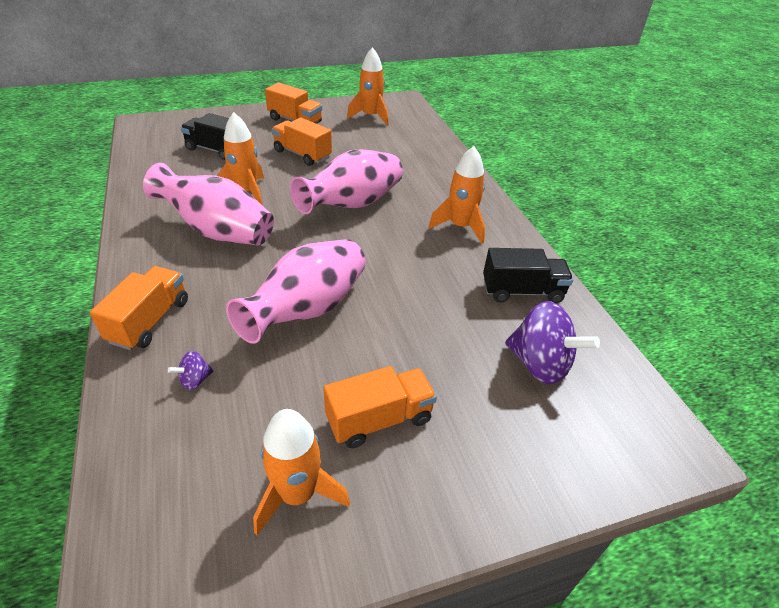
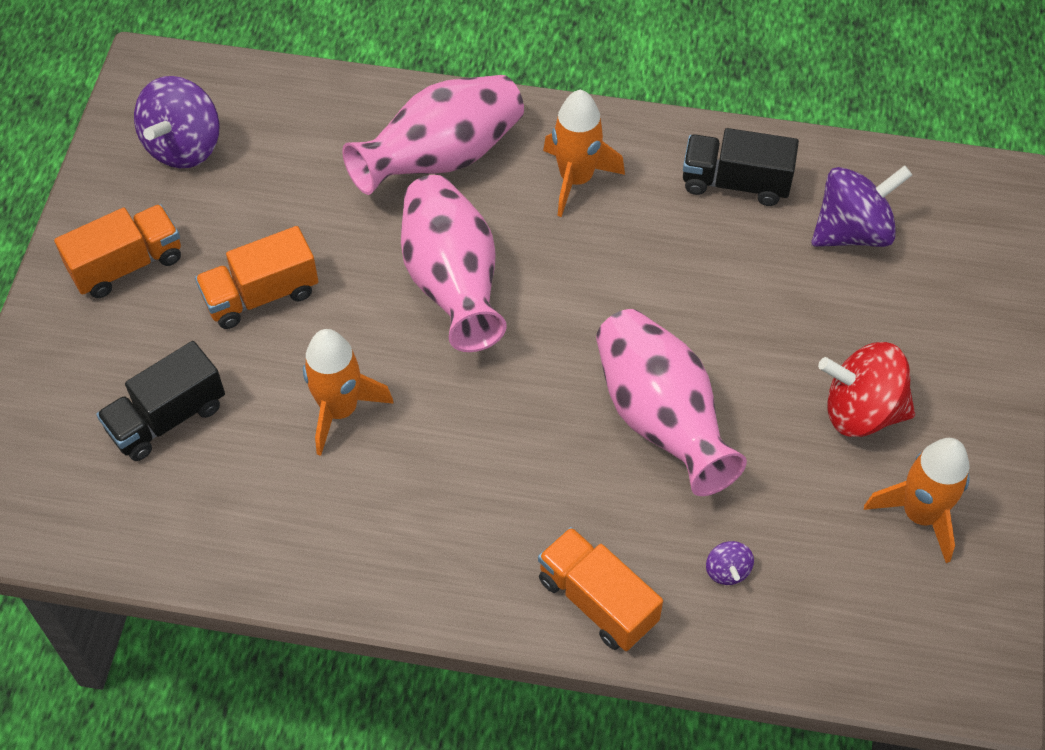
camera: 60 degrees left, 15 degrees up
pink vase [143,163,274,246] -> pink vase moved to [342,75,524,195]
orange truck [323,366,437,448] -> red spinning top [818,342,915,437]
orange rocket [347,47,389,126] -> purple spinning top [134,76,219,168]
black truck [483,248,573,303] -> black truck turned 105 degrees counterclockwise [683,128,799,206]

